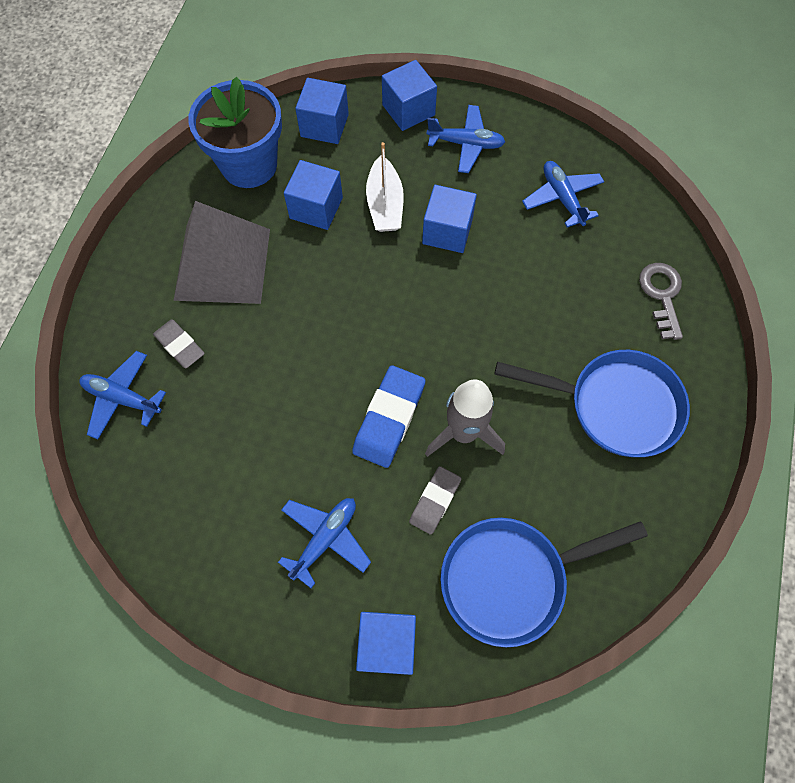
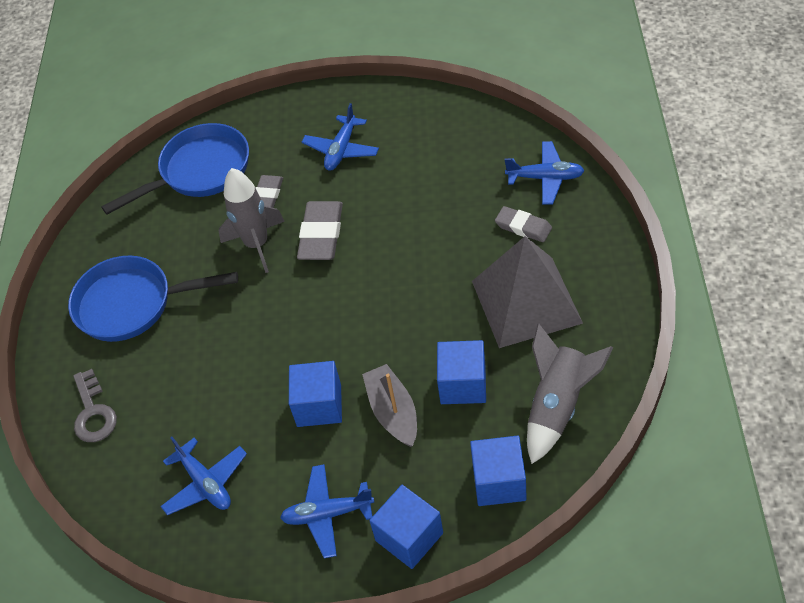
camera: 170 degrees right, 15 degrees down
blue flower pot [188,77,282,188] -> grey rocket [527,323,613,464]
blue eraser [352,365,425,468] -> grey eraser [297,201,343,260]
blue cube [356,612,416,675] -> none
white boat [366,142,404,232] -> grey boat [362,364,417,447]

